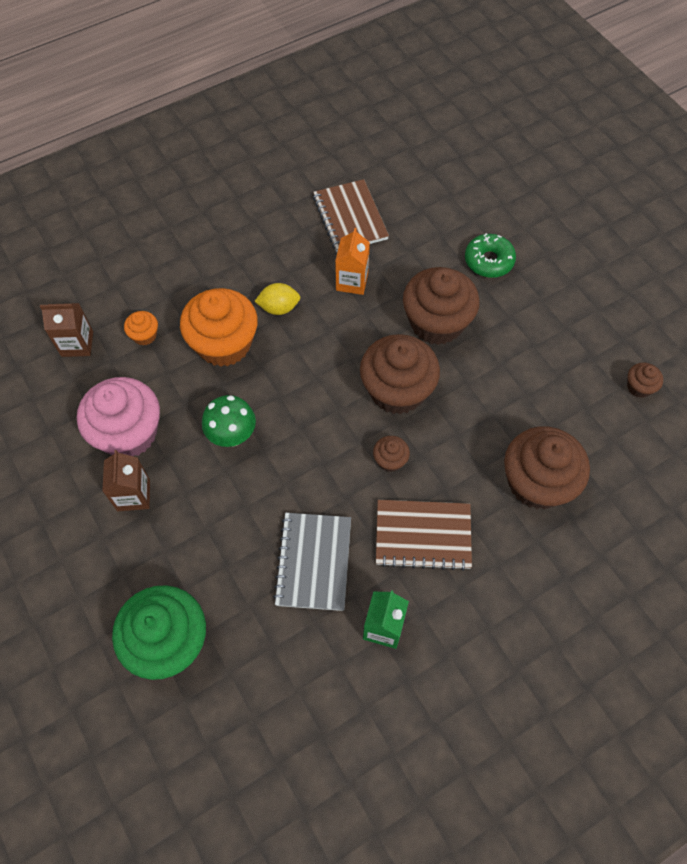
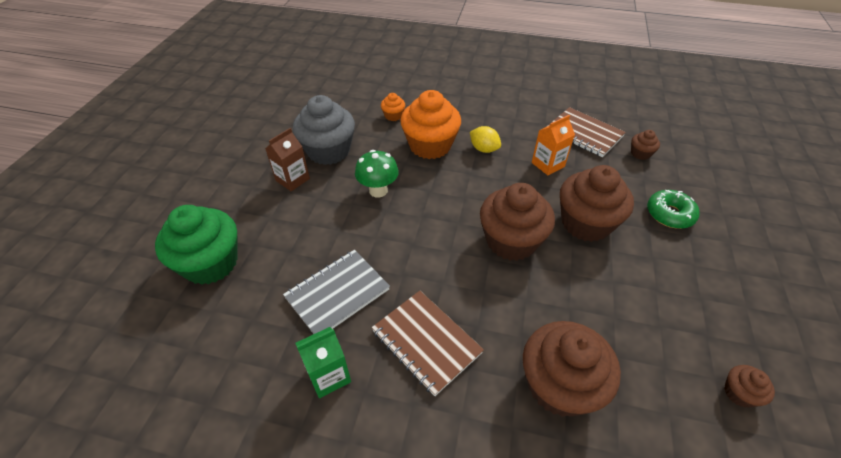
camera: 45 degrees right, 15 degrees down
brown carton [40,303,93,357] -> none
pink cupcake [77,377,160,457] -> grey cupcake [293,95,355,165]
brown notebook [313,179,389,252] -> brown notebook turned 75 degrees counterclockwise [548,107,626,157]
brown cupcake [373,436,410,472] -> brown cupcake moved to [631,130,660,160]

